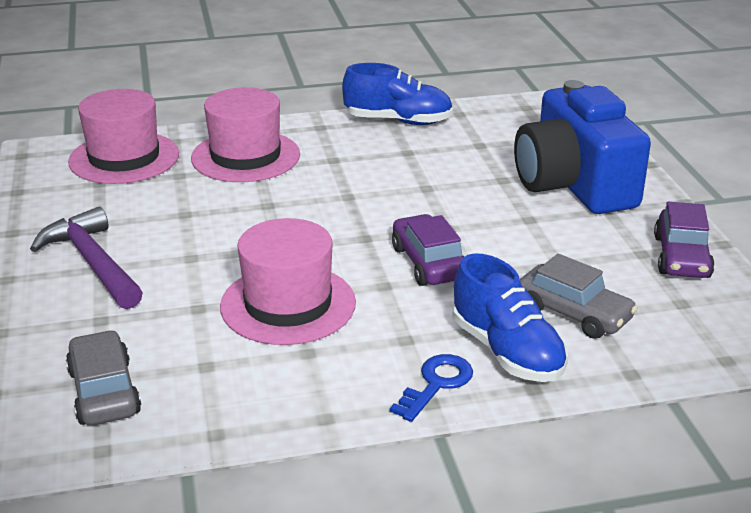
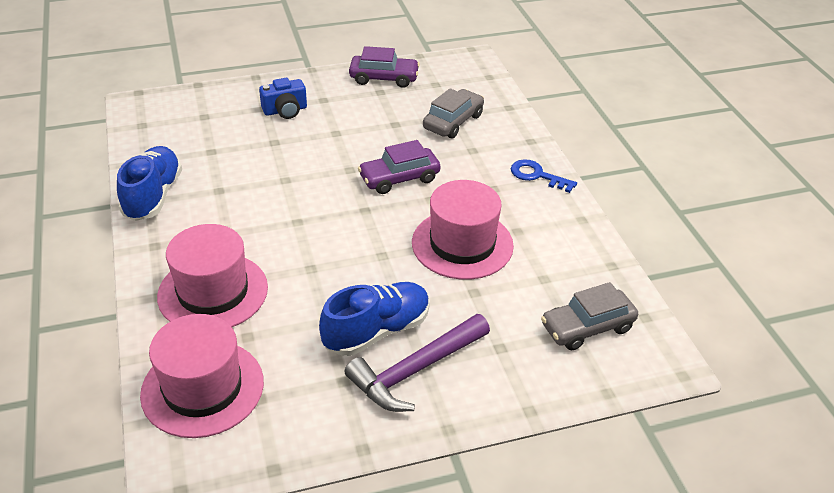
camera: 95 degrees left, 10 degrees up
blue shoe [452,253,568,382] -> blue shoe moved to [319,282,430,356]
blue camera [514,80,651,214] -> blue camera [259,78,307,119], size x0.44

